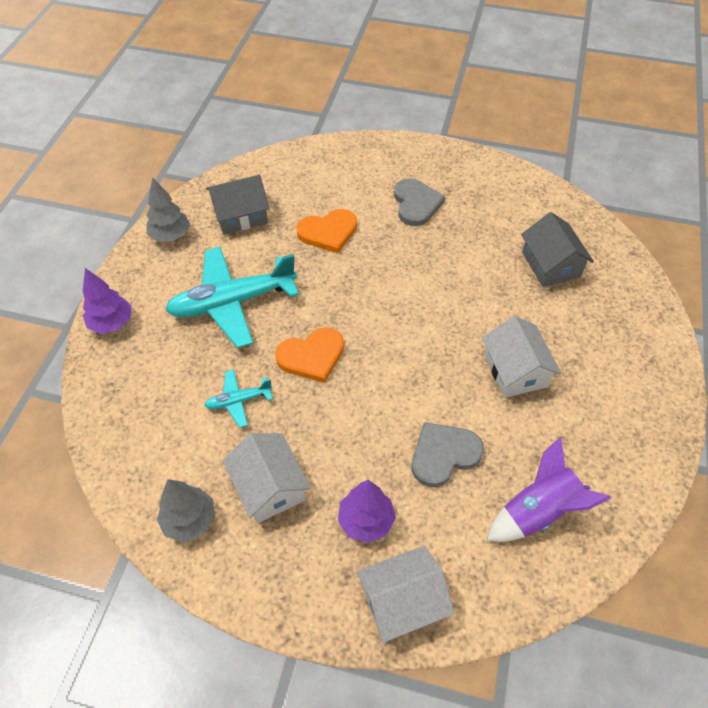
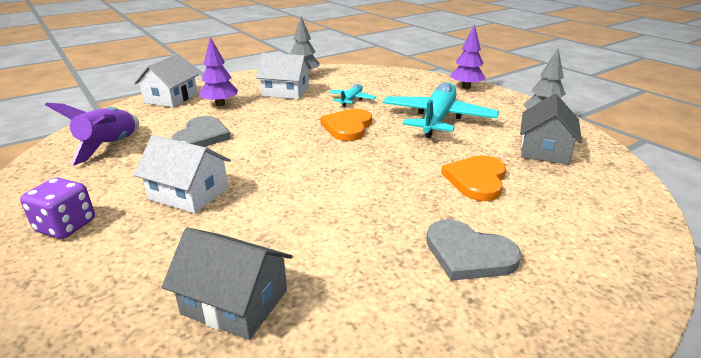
camera: 130 degrees right, 25 degrees down
none -> purple dice [20,177,95,239]

